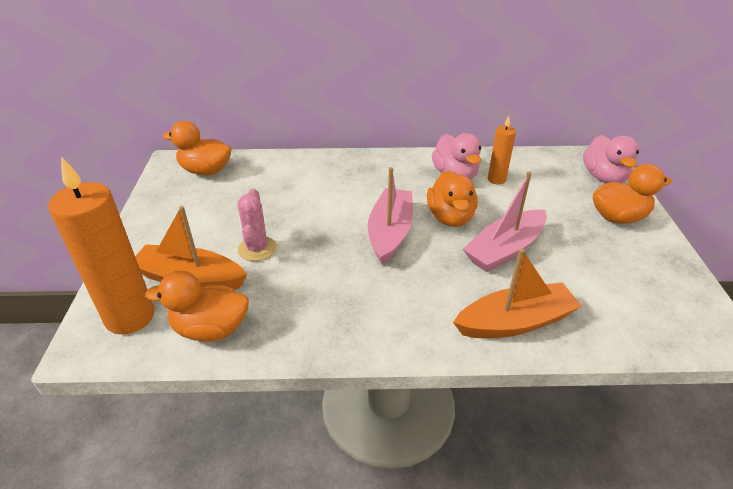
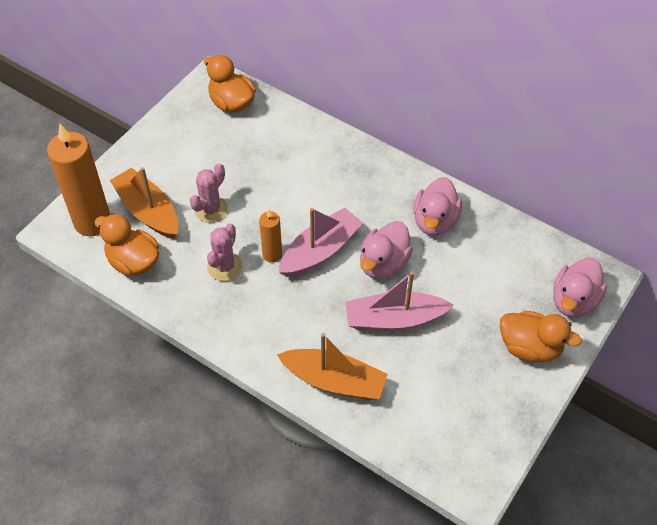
camera: 35 degrees right, 15 degrees up
orange duck [427,170,478,227] -> pink duck [360,221,413,279]
orange candle [488,116,516,185] -> orange candle moved to [259,209,282,263]
none -> pink cactus [207,224,243,281]

